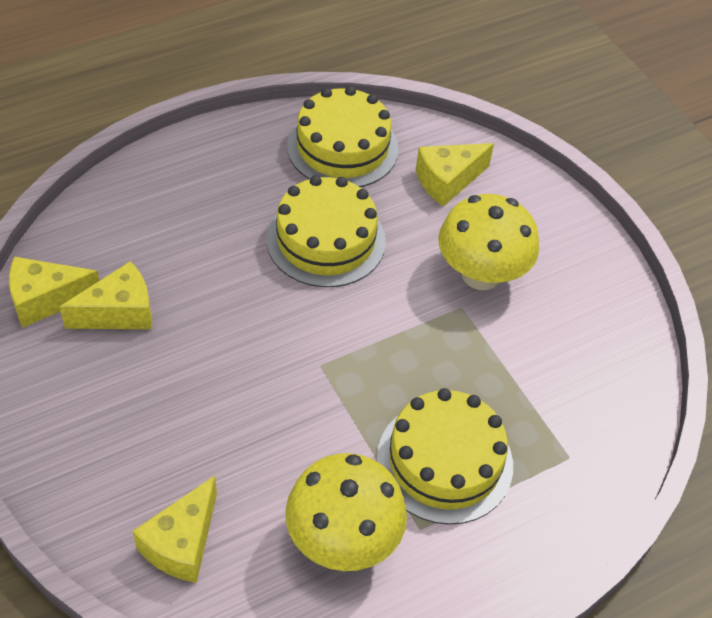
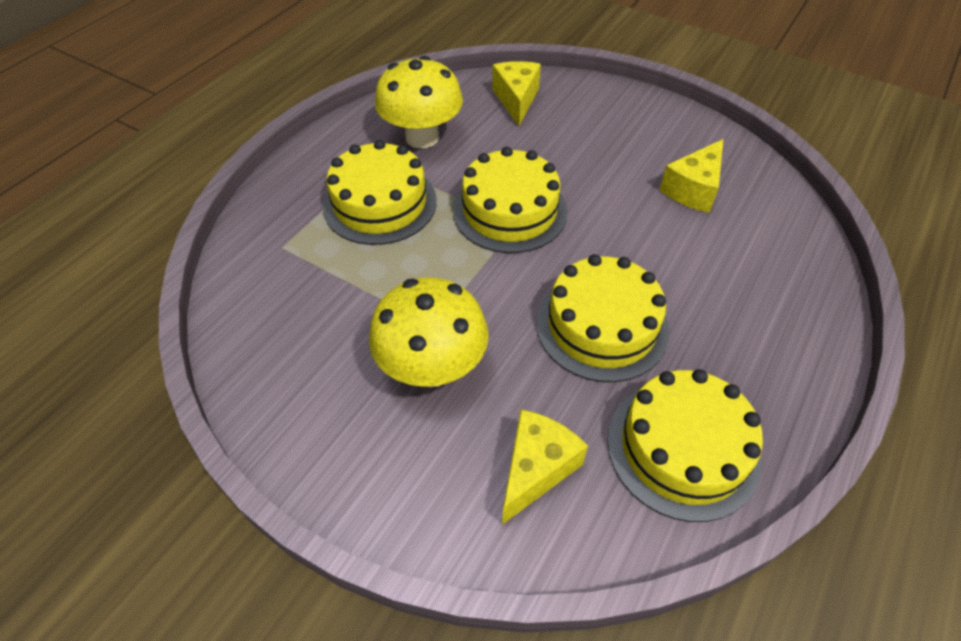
camera: 155 degrees right, 0 degrees up
yellow cheese [9,257,99,327] -> none
none -> yellow cake [453,147,568,253]

